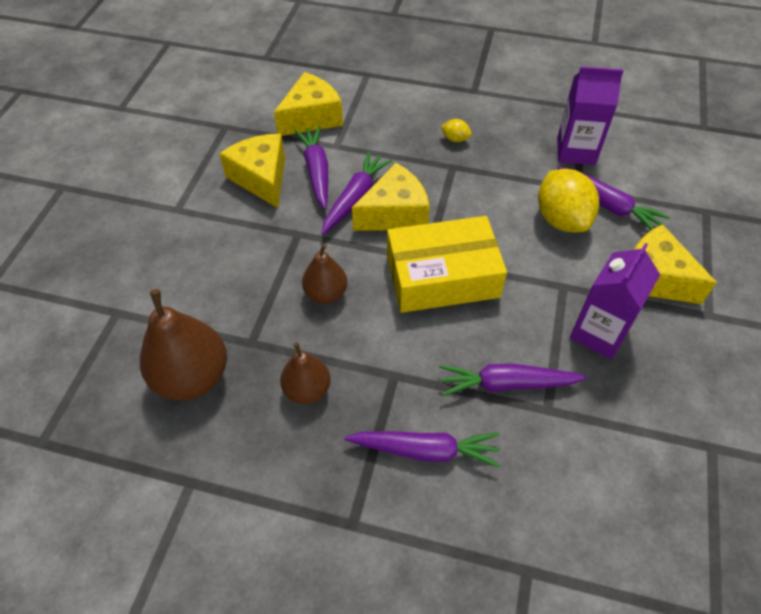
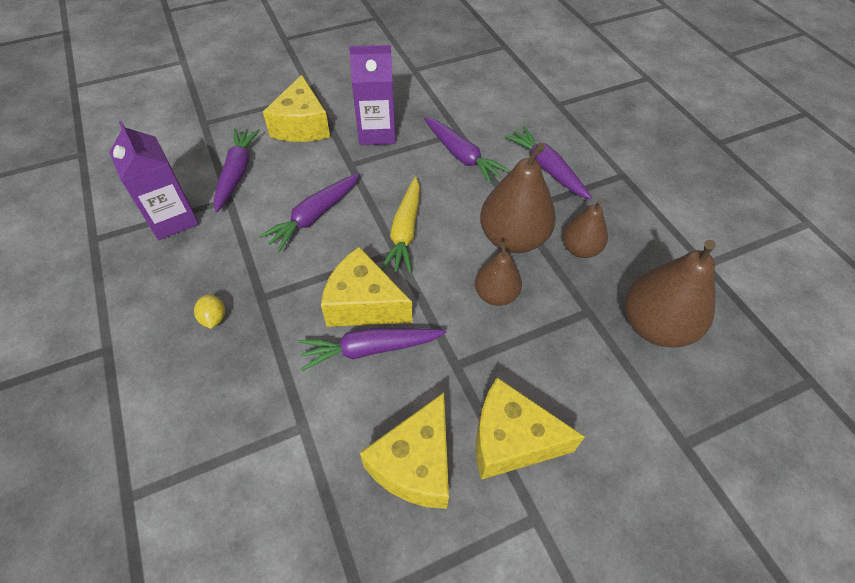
camera: 130 degrees left, 0 degrees up
yellow cheese [274,72,343,136] -> yellow cheese moved to [476,377,585,480]
purple carrot [295,126,328,209] -> purple carrot moved to [259,173,360,252]
yellow box [387,216,507,313] -> yellow carrot [381,177,420,274]
yellow lemon [538,169,599,232] -> none
none -> brown pear [480,142,556,253]

